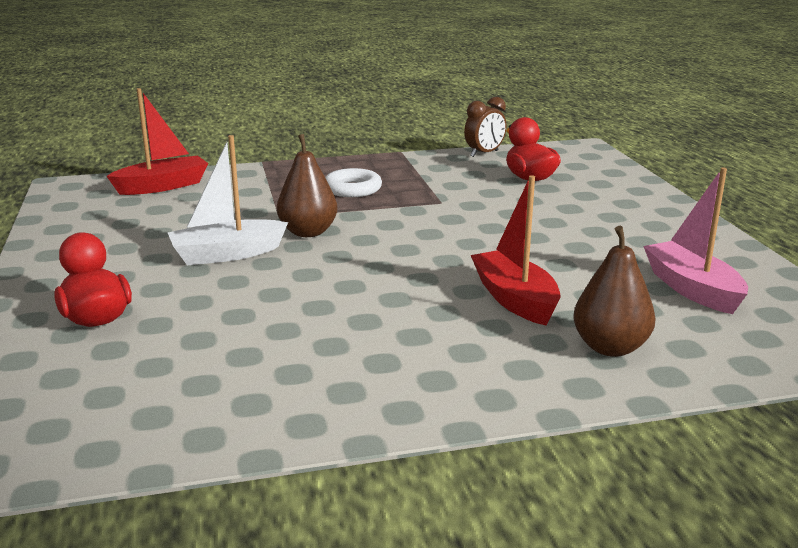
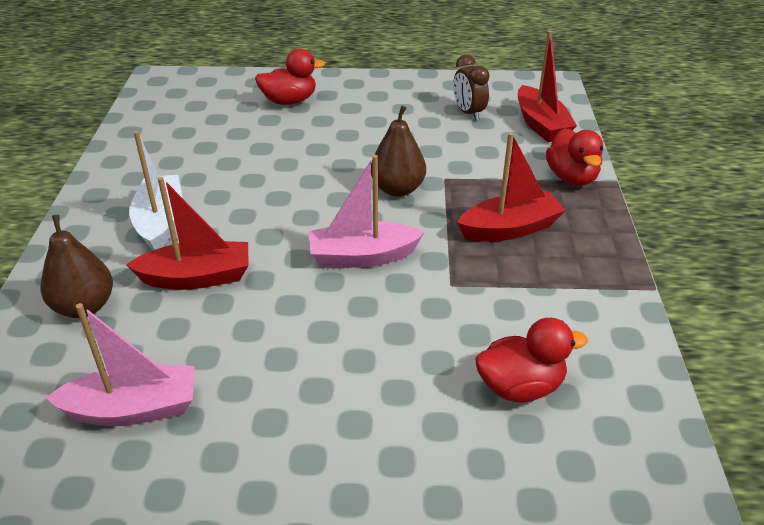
camera: 105 degrees right, 15 degrees up
white boat [168,135,288,265] -> white boat moved to [129,131,183,250]
white ring [325,168,382,197] -> red boat [457,132,566,241]
brown clock [464,97,506,157] -> brown clock moved to [453,54,490,121]
none -> pink boat [308,155,425,268]
none -> red duck [546,128,603,186]

